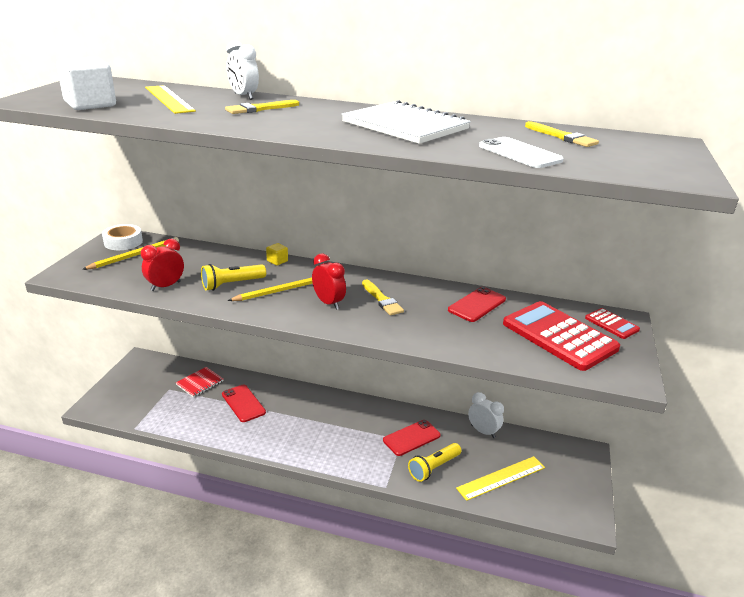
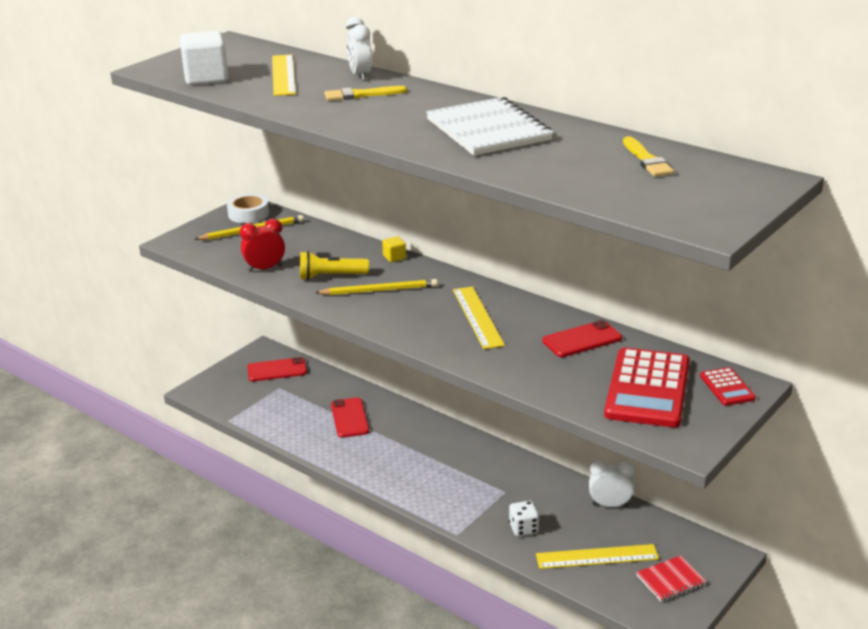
camera: 25 degrees right, 0 degrees up
red notebook [176,367,224,397] -> red notebook moved to [636,555,707,602]
red clock [312,253,346,310] -> none
yellow brush [362,280,404,315] -> yellow ruler [453,286,505,349]
red phone [383,420,441,456] -> red phone moved to [247,357,307,381]
yellow flashlight [408,443,461,482] -> white dice [509,501,539,536]
white clock [468,392,504,438] -> white clock turned 60 degrees counterclockwise [589,460,635,507]
white phone [479,137,564,168] -> none
red calculator [503,301,620,371] -> red calculator turned 150 degrees counterclockwise [604,348,690,428]

